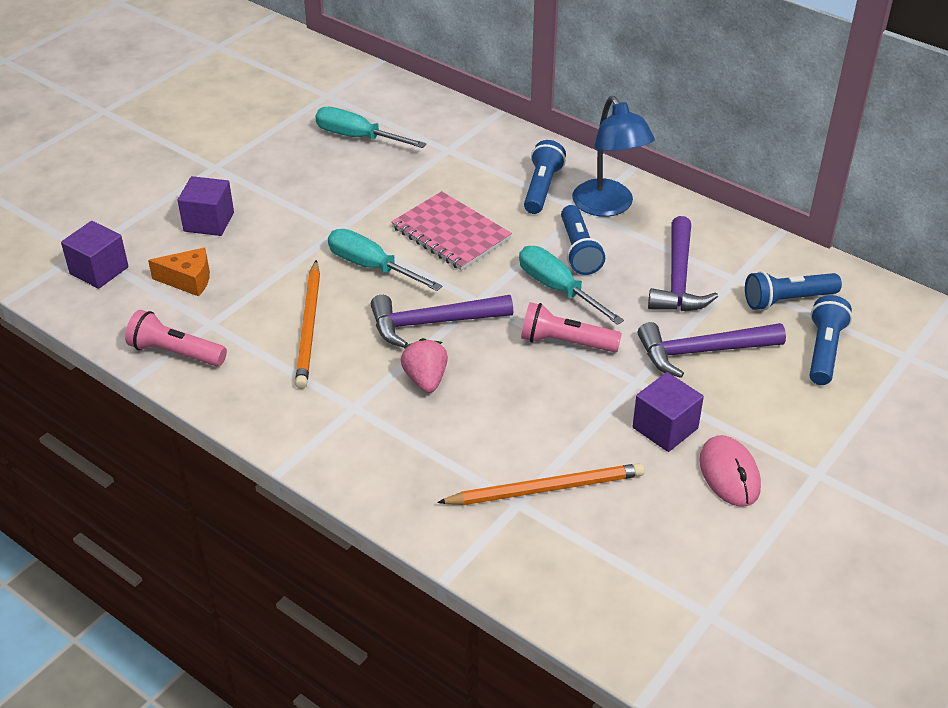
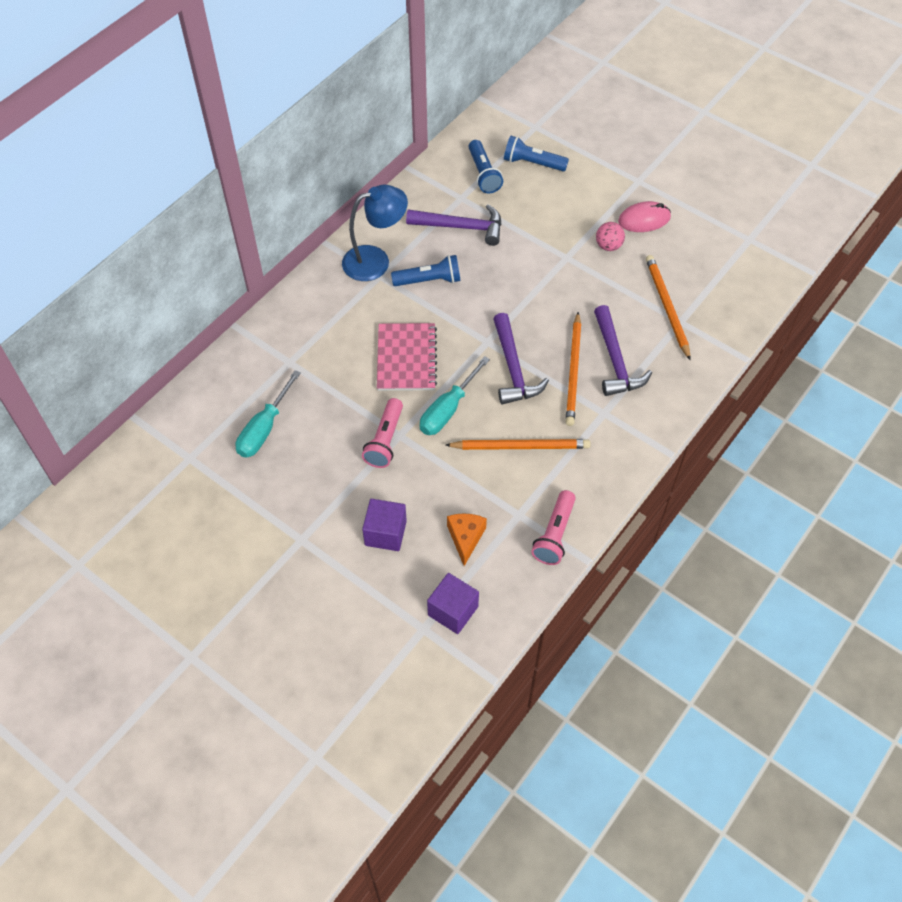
camera: 90 degrees left, 15 degrees up
pink notebook [391,191,512,271] -> pink notebook turned 45 degrees counterclockwise [377,323,437,391]
pink strawberry [401,338,448,393] -> orange pencil [566,312,581,426]
turquoise screwdriver [519,246,624,325] -> none
pink flashlight [521,302,622,353] -> pink flashlight moved to [362,398,403,468]
blue flashlight [524,140,566,214] -> none
purple cube [632,372,704,452] -> pink ball [596,222,625,251]
purple hammer [638,322,786,378] -> purple hammer moved to [594,305,652,396]

